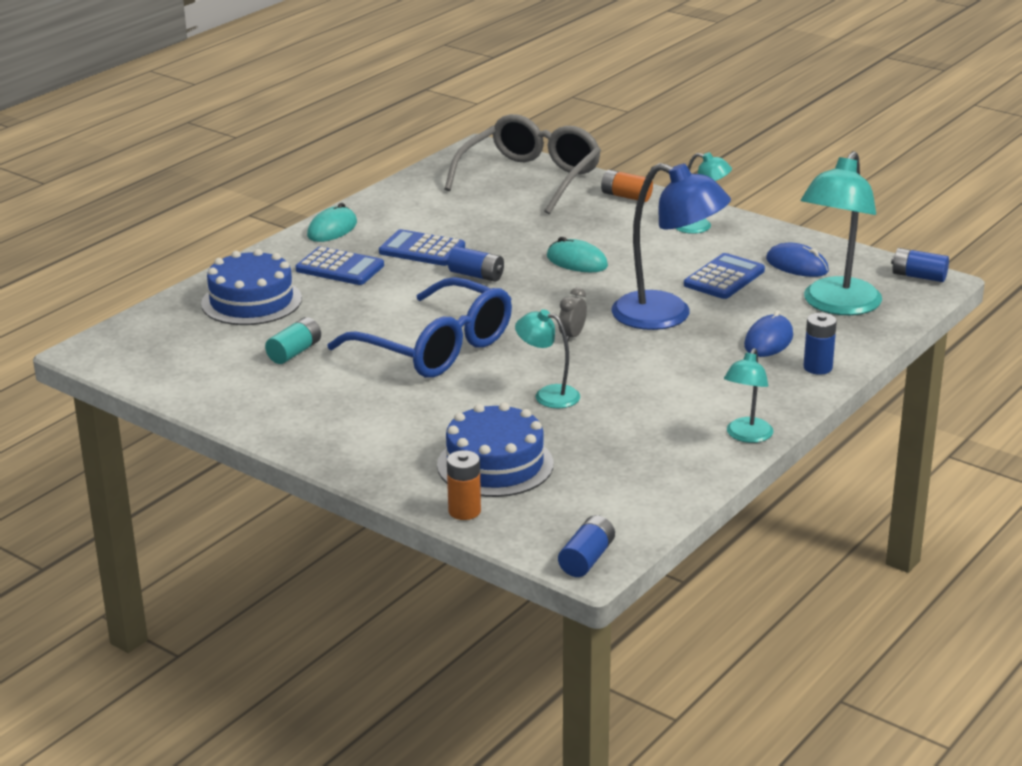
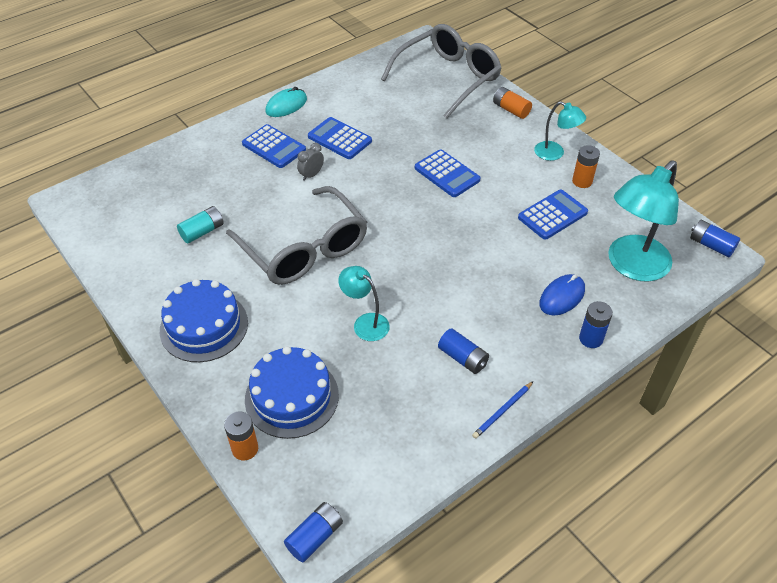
camera: 15 degrees right, 20 degrees up
blue cake [201,249,302,325] -> blue cake moved to [160,279,248,362]
blue glasses [328,277,512,378] -> grey glasses [226,186,367,285]
blue battery [448,246,504,282] -> blue battery moved to [438,328,489,374]
turquoise mouse [547,237,608,272] -> blue calculator [415,149,480,197]
grey clock [559,287,587,340] -> grey clock moved to [297,143,324,181]
blue lamp [611,163,731,330] -> none
turquoise lamp [724,348,774,443] -> blue pencil [472,382,533,439]
blue mouse [766,243,829,277] -> none
none -> orange battery [572,145,600,188]

